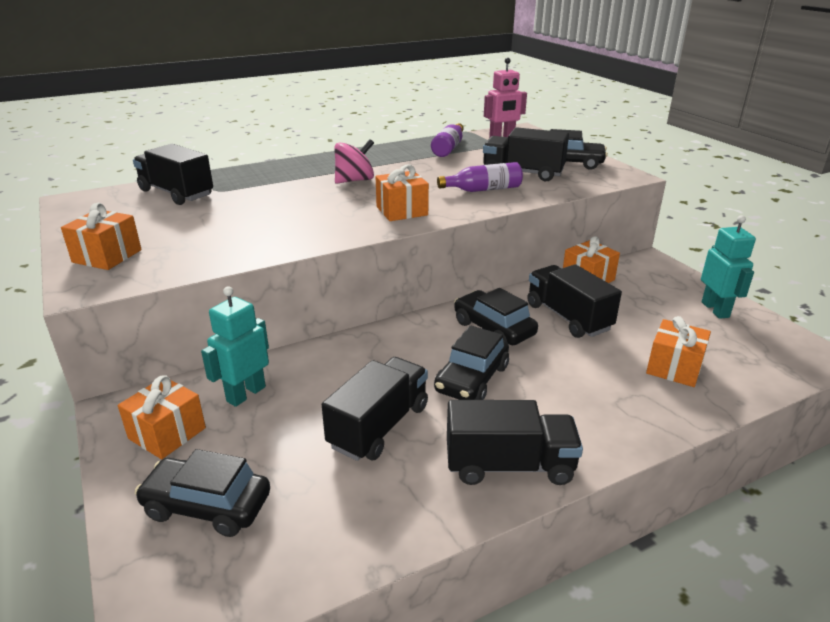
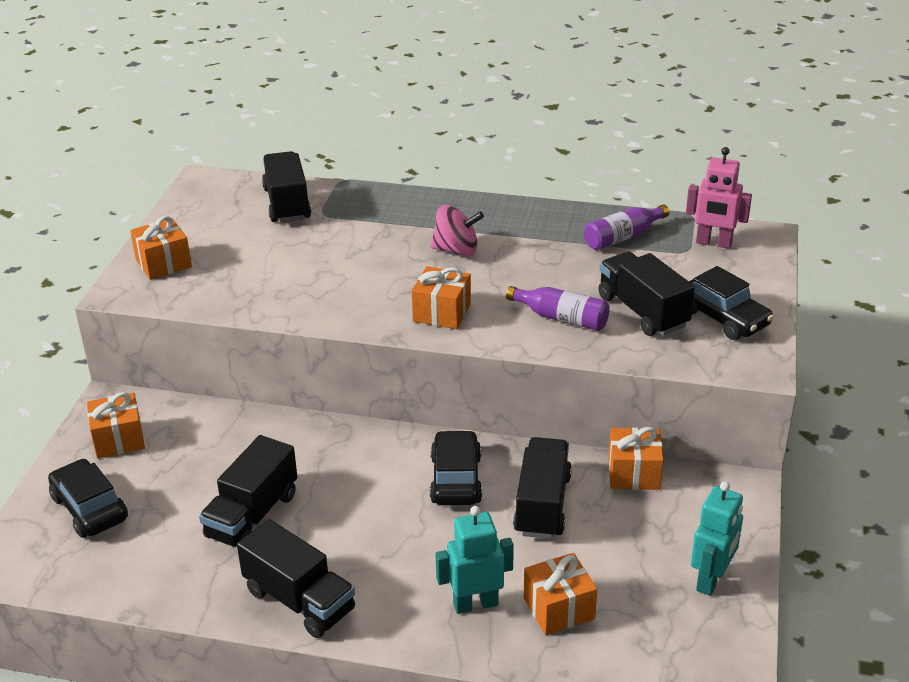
camera: 40 degrees right, 5 degrees up
turquoise robot [201,286,269,407] -> turquoise robot moved to [436,506,514,614]
black truck [322,357,428,461] -> black truck turned 135 degrees clockwise [199,435,297,547]
black car [434,325,509,400] -> none

